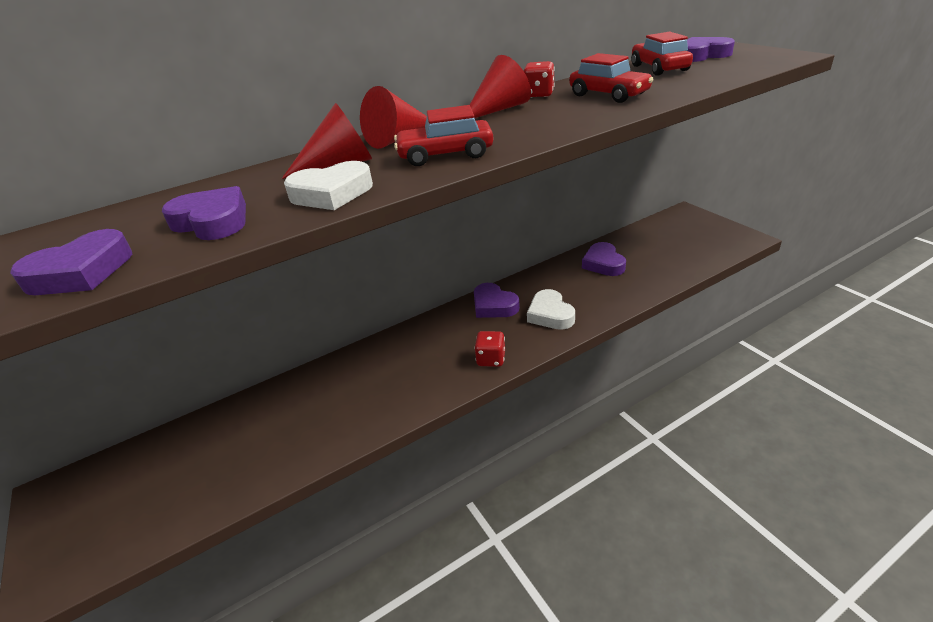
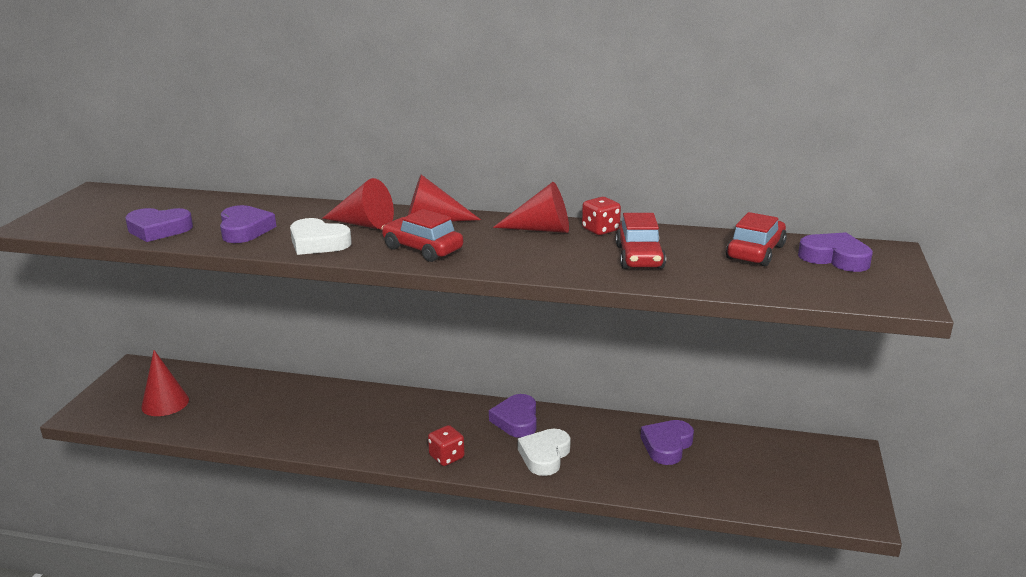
camera: 40 degrees right, 10 degrees down
none -> red cone [141,350,189,416]

